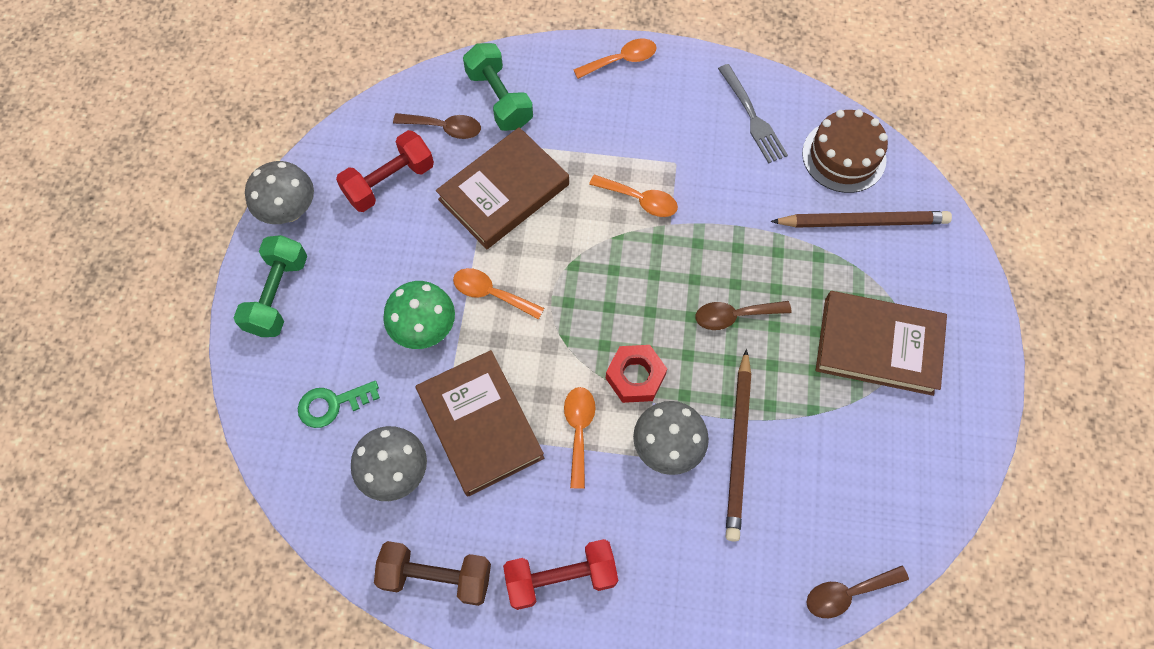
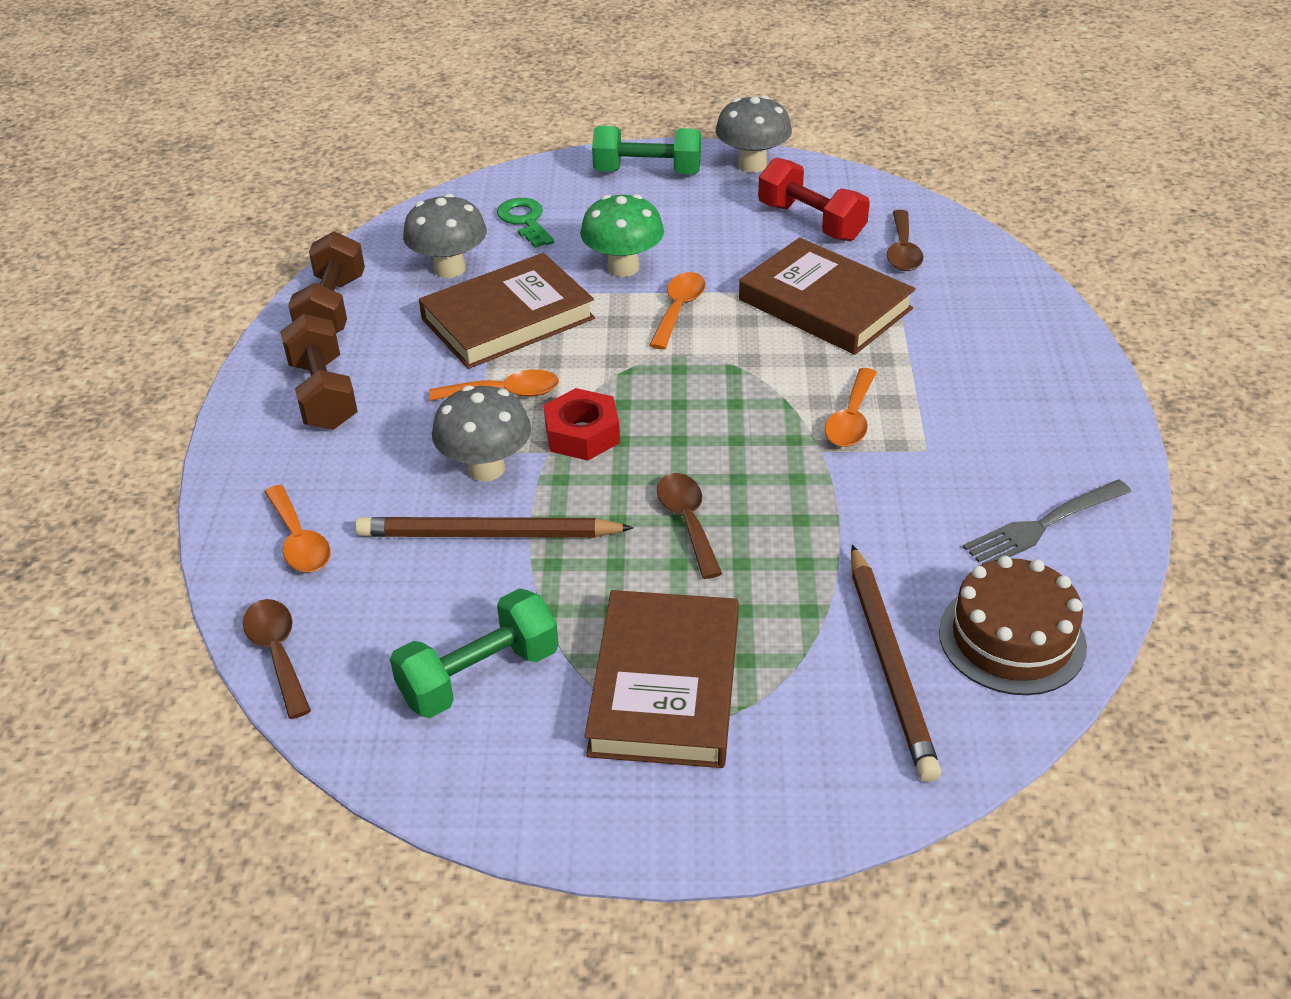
camera: 85 degrees right, 25 degrees down
green dumbbell [463,43,533,131] -> green dumbbell moved to [390,588,559,718]
red dumbbell [503,539,618,610] -> brown dumbbell [280,314,358,430]
orange spoon [574,39,657,79] -> orange spoon moved to [265,485,331,572]

